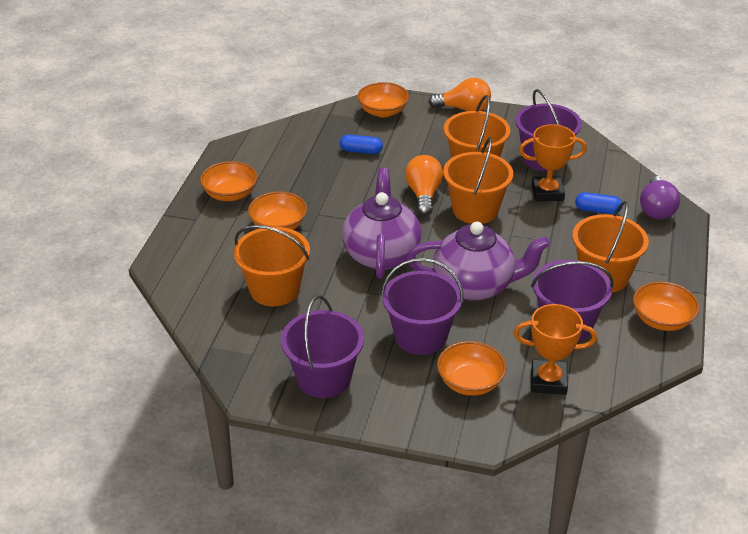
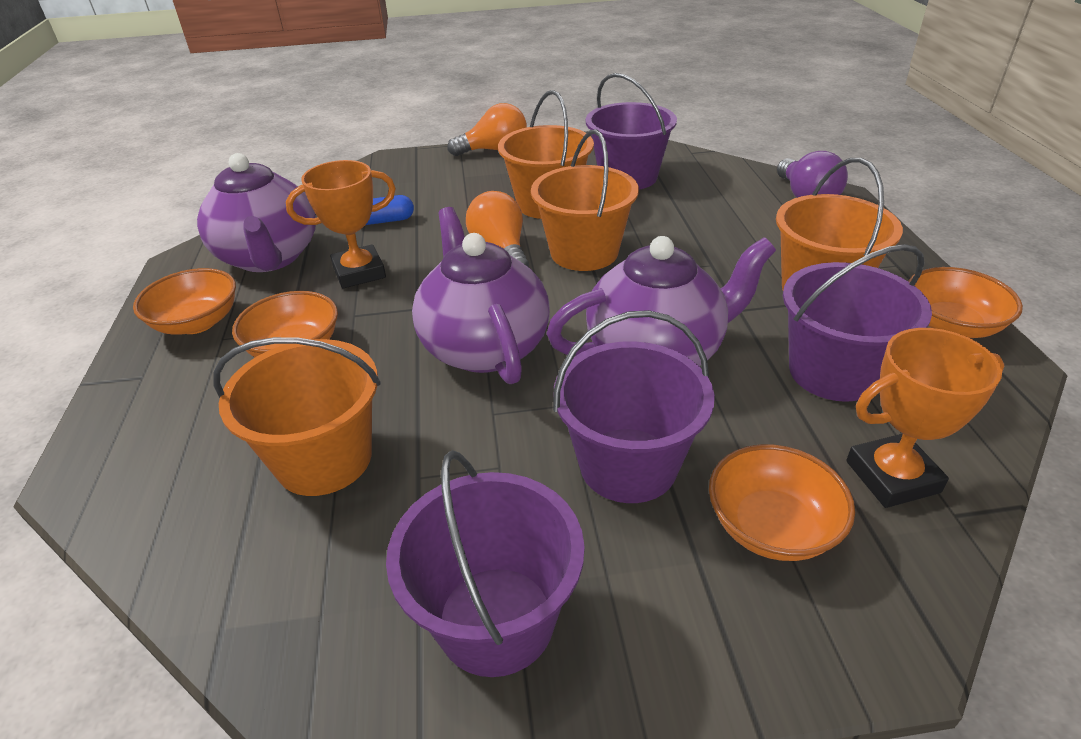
camera: 20 degrees left, 0 degrees up
orange bowl [357,82,409,117] -> none
orange trophy [519,124,587,201] -> orange trophy moved to [286,160,396,288]
blue capsule [575,192,622,214] -> none
none -> purple teapot [197,153,316,272]

